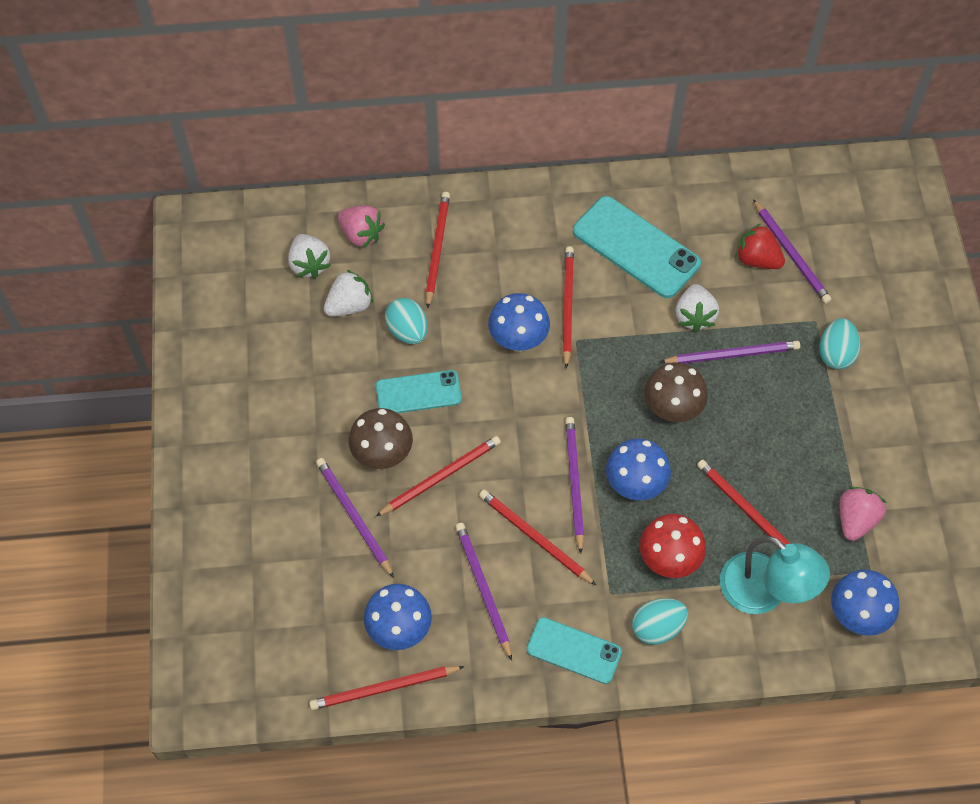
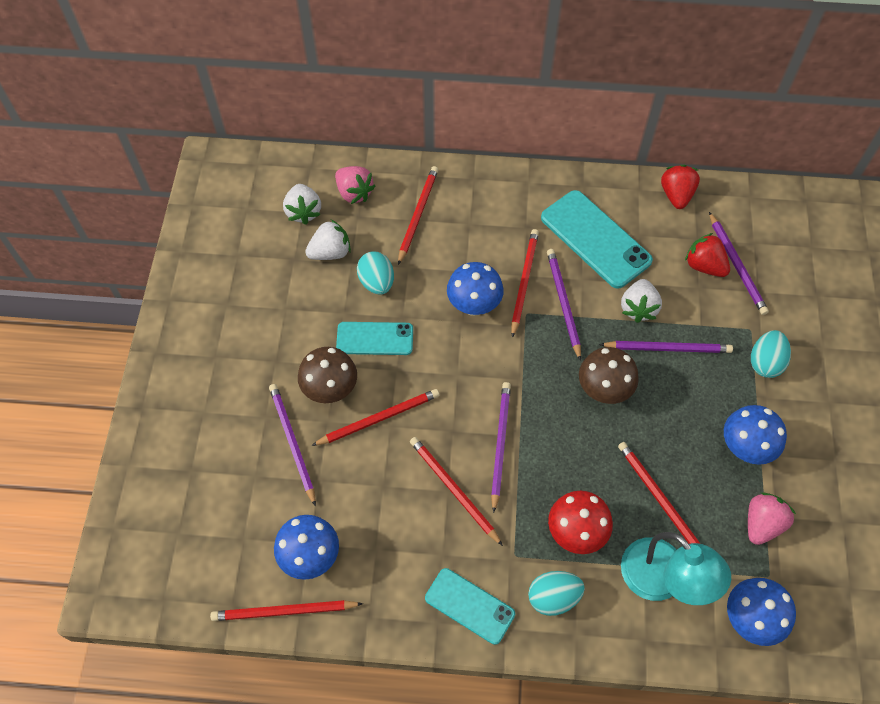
camera: 10 degrees right, 0 degrees up
purple pencil [455,523,512,661] -> purple pencil moved to [547,249,581,361]
blue mushroom [606,438,671,500] -> blue mushroom moved to [724,405,787,465]
none -> red strawberry [661,165,700,209]

